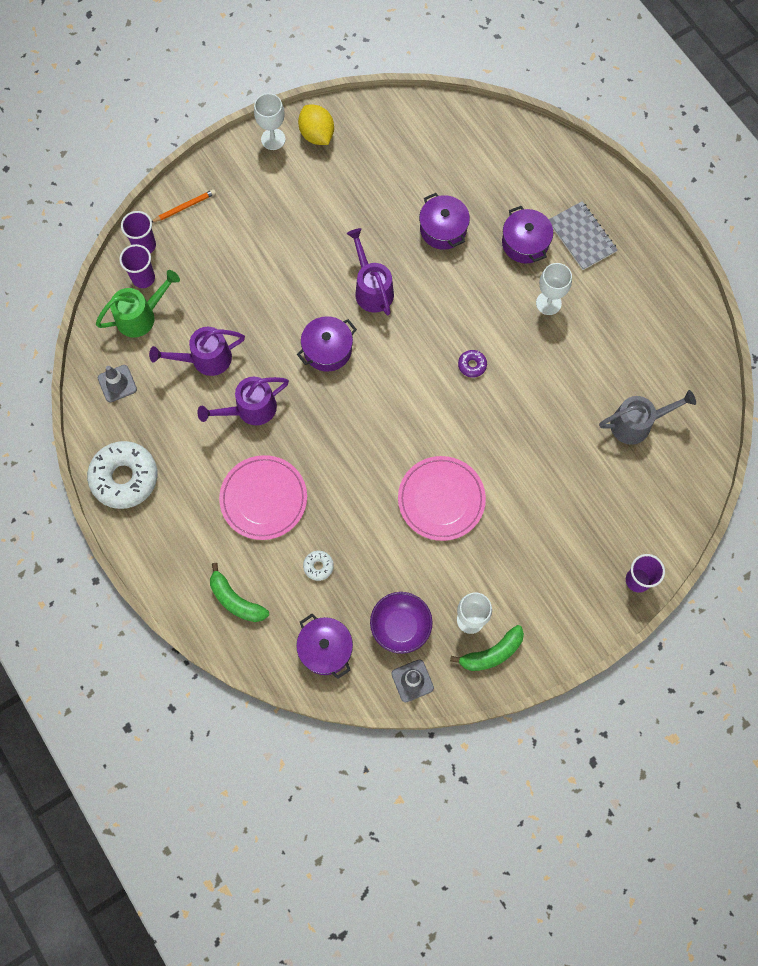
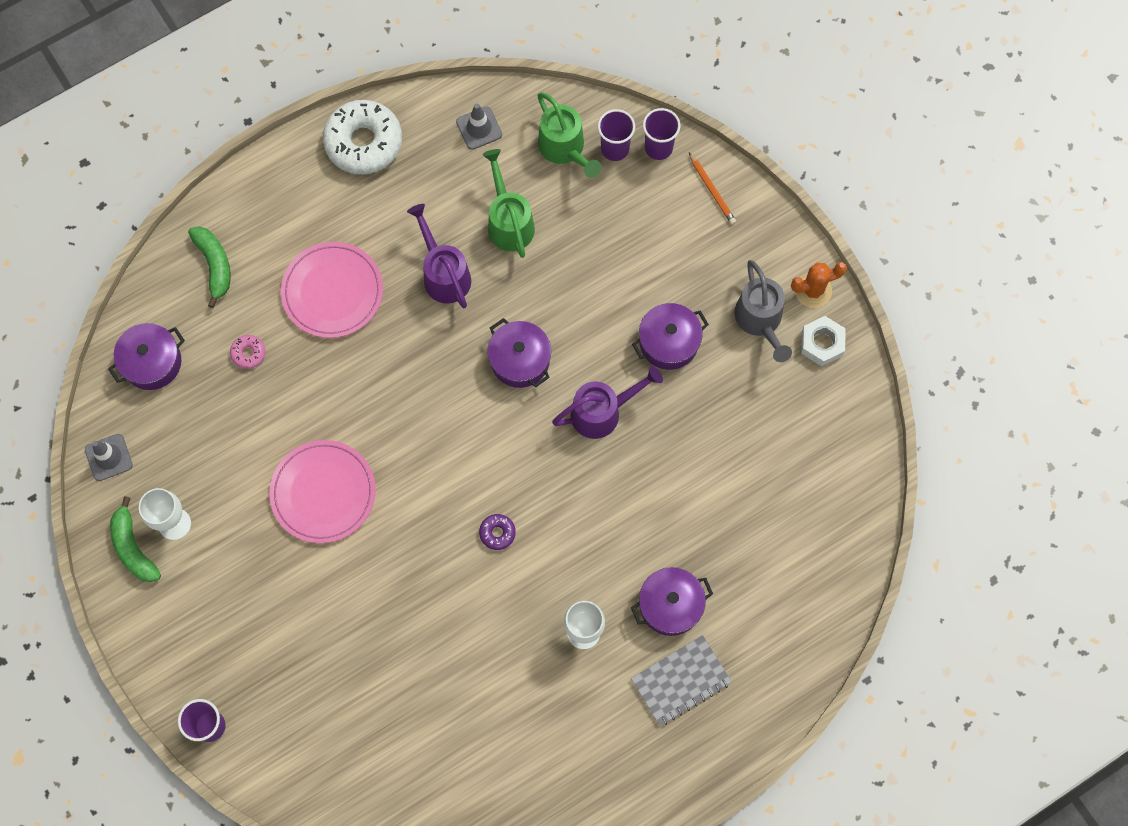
camera: 90 degrees right, 0 degrees up
purple watering can [149,327,245,376] -> green watering can [482,149,535,258]
green banana [210,563,269,622] -> green banana turned 120 degrees clockwise [188,226,230,308]
white goblet [254,93,286,150] -> orange cactus [791,262,847,308]
yellow lemon [298,105,334,145] -> white nut [801,316,846,366]
white donut [303,551,334,581] -> pink donut [230,335,266,369]
purple bowl [370,592,433,654] -> none
purple pot [419,193,470,250] -> purple pot moved to [632,303,709,370]
grey watering can [599,390,696,445] -> grey watering can moved to [734,260,792,362]

